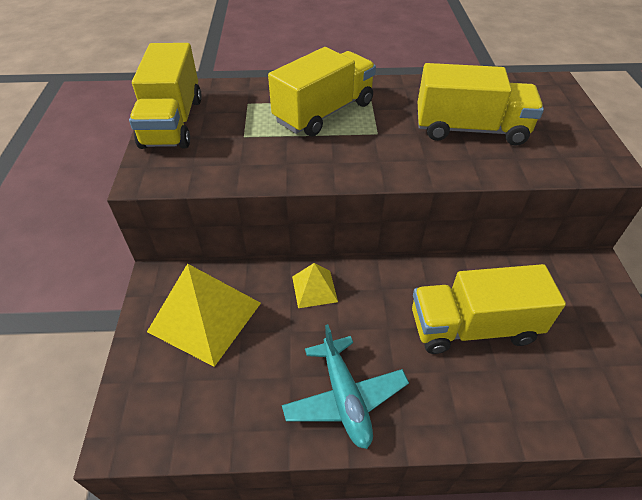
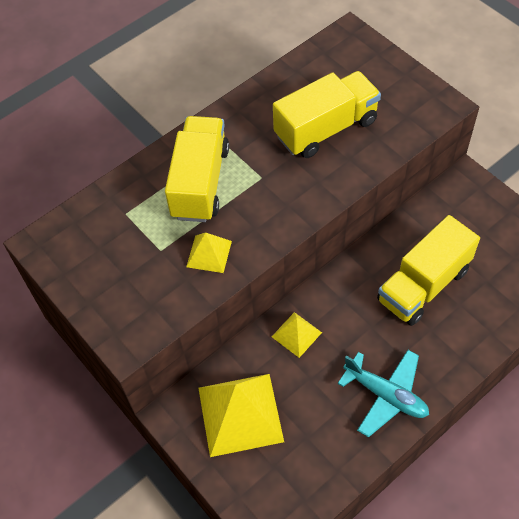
camera: 35 degrees left, 10 degrees up
yellow truck [129,43,202,149] -> none
none -> yellow pyramid [186,232,232,273]

